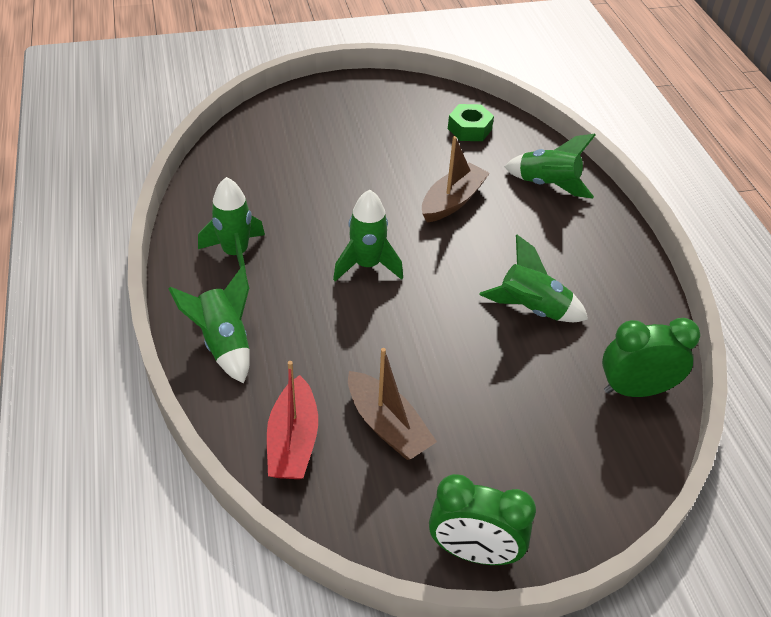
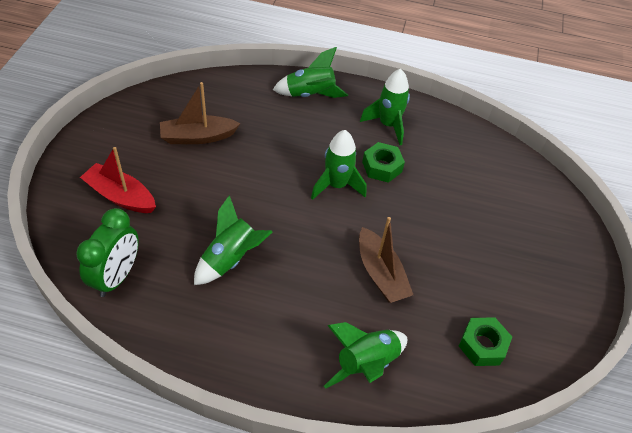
camera: 115 degrees right, 5 degrees up
red boat [267,361,318,479] -> red boat moved to [80,147,156,213]
green clock [429,474,536,565] -> none
none -> green nut [362,142,405,183]

